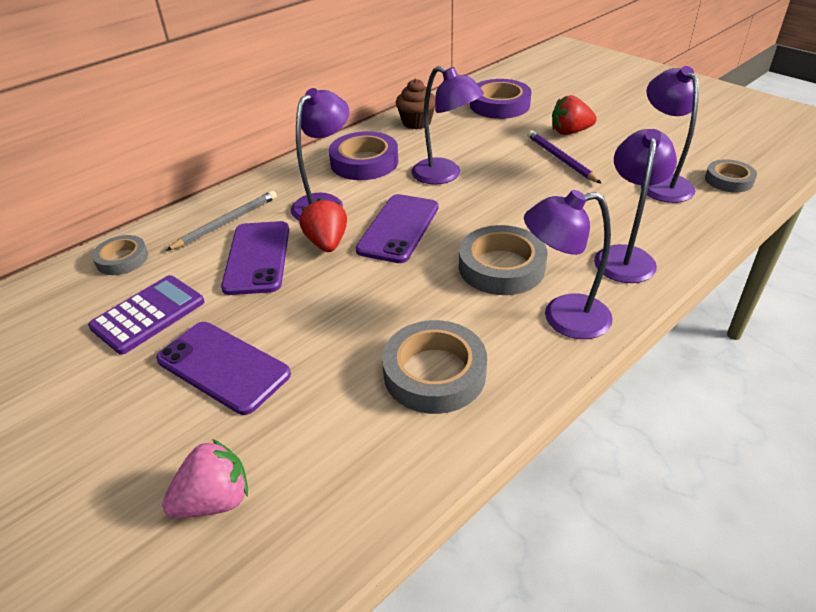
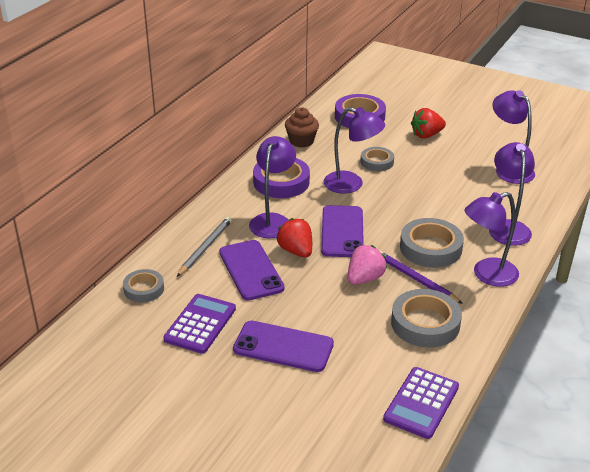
camera: 20 degrees left, 5 degrees down
pink strawberry [162,439,248,518] -> pink strawberry moved to [348,245,387,285]
purple pencil [527,130,602,184] -> purple pencil moved to [380,251,463,304]
grey tape [705,159,757,193] -> grey tape moved to [361,147,394,171]
none -> purple calculator [383,367,459,439]

